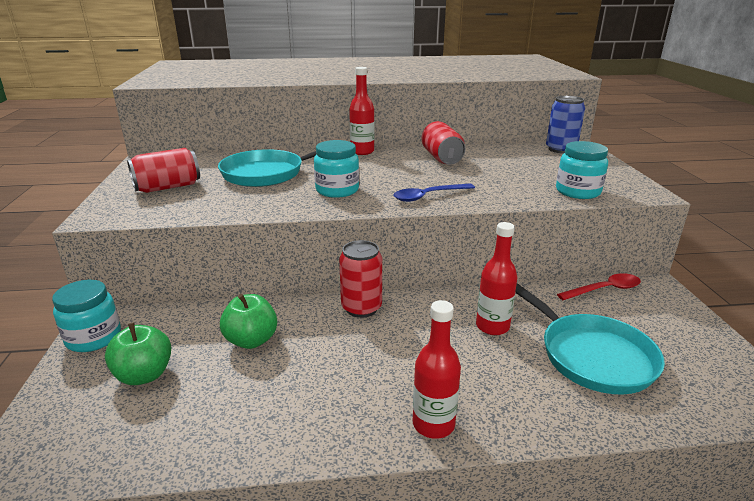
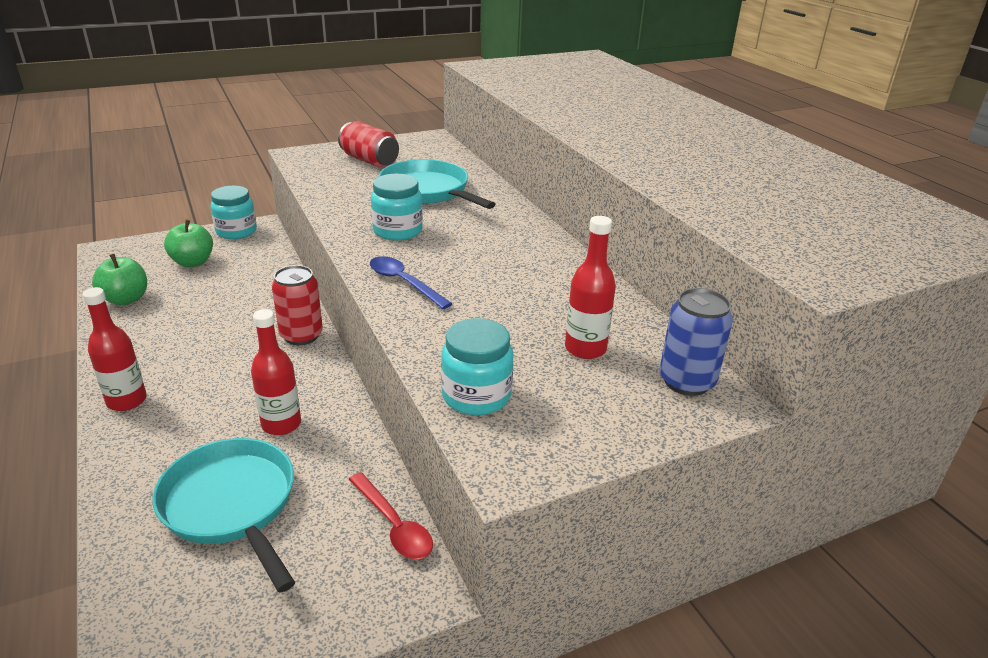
camera: 70 degrees right, 5 degrees up
green apple [220,294,277,349] -> green apple moved to [92,254,147,305]
red bottle [349,67,375,155] -> red bottle moved to [565,216,616,359]
red can [421,121,465,165] -> none
turquoise pan [516,283,665,395] -> turquoise pan turned 105 degrees clockwise [153,438,295,593]

